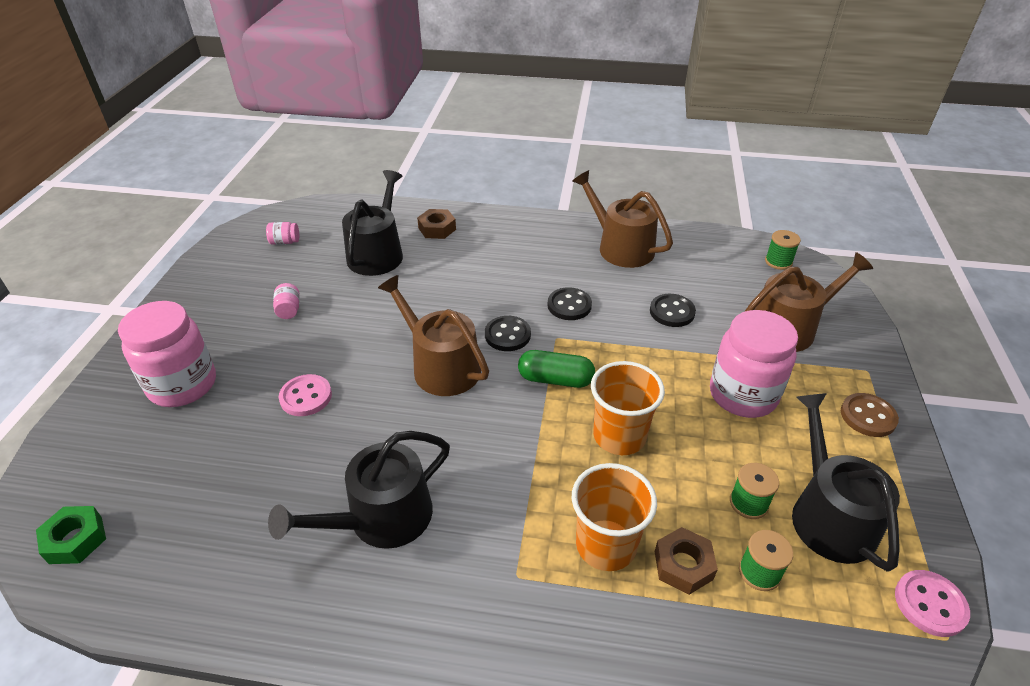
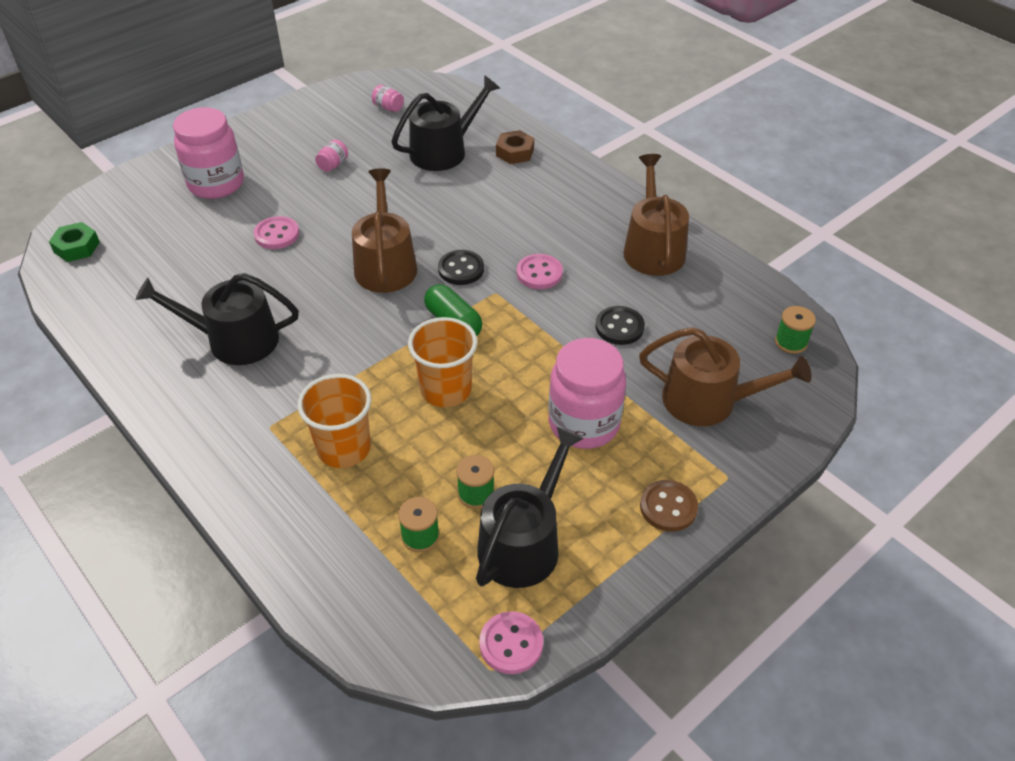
camera: 40 degrees right, 5 degrees up
black button [548,287,592,320] -> pink button [517,254,563,289]
brown nut [655,527,718,595] -> none

